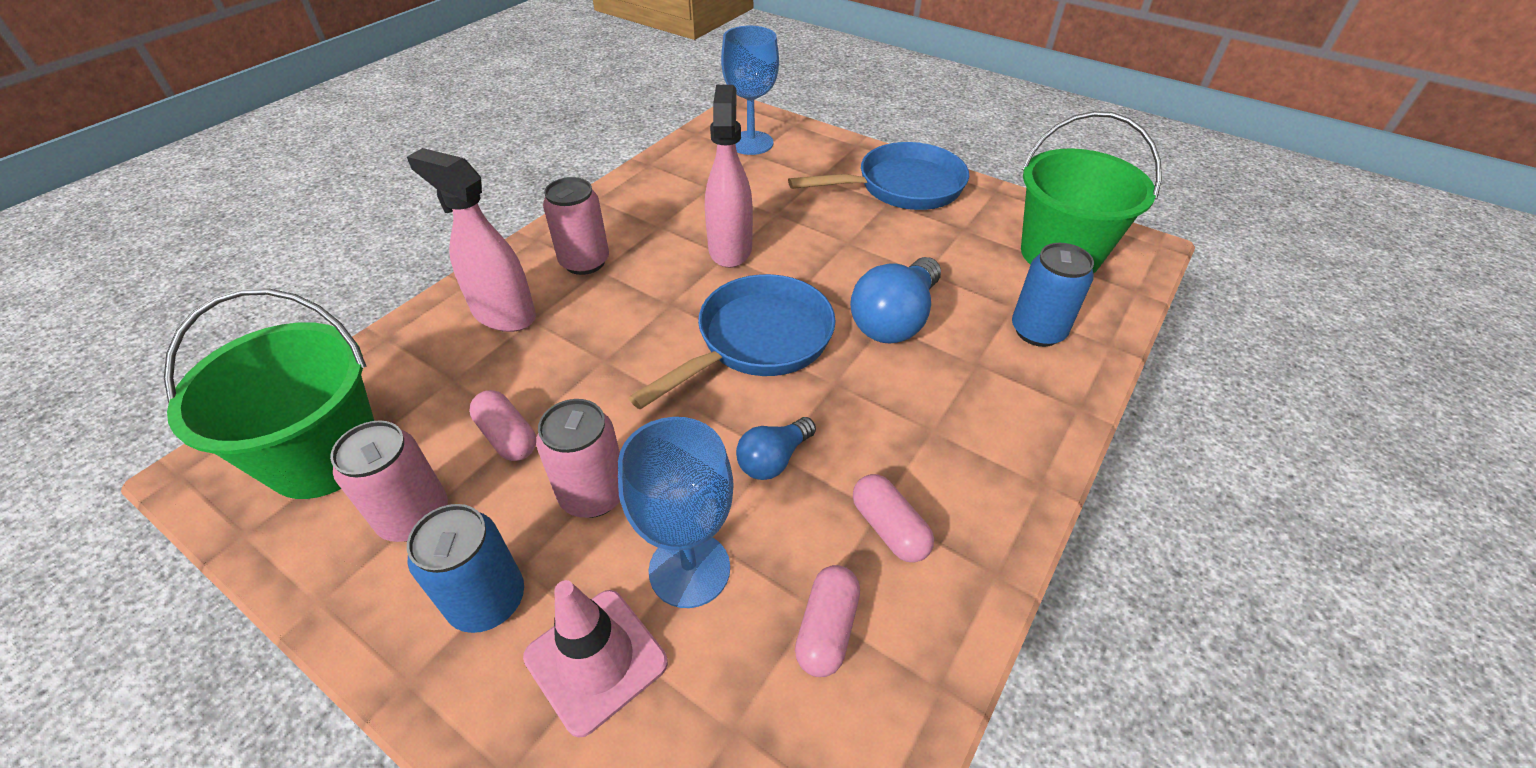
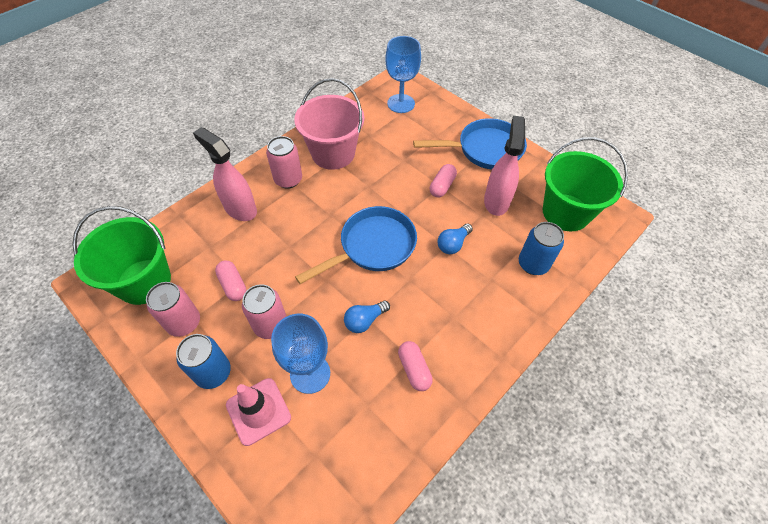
camera: 10 degrees right, 10 degrees up
pink spray bottle [705,85,753,268] -> pink spray bottle moved to [484,116,525,216]
pink capsule [795,565,860,677] -> pink capsule moved to [430,164,457,197]
blue light bulb [850,257,941,344] -> blue light bulb [438,224,473,254], size x0.58
none -> pink bucket [294,78,364,170]

